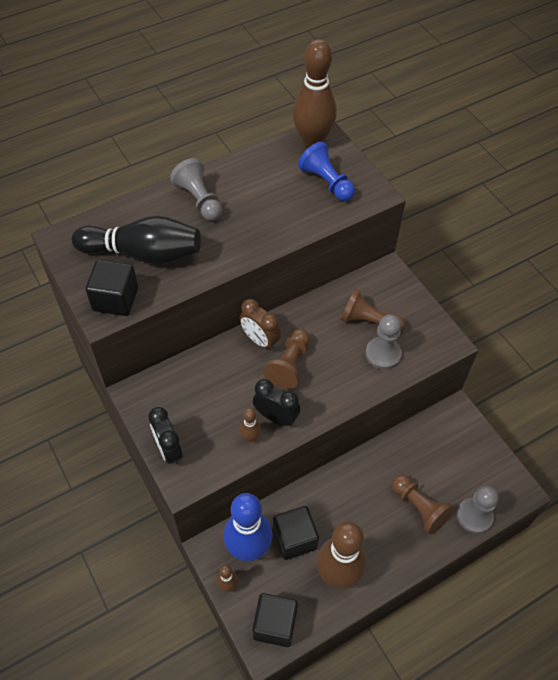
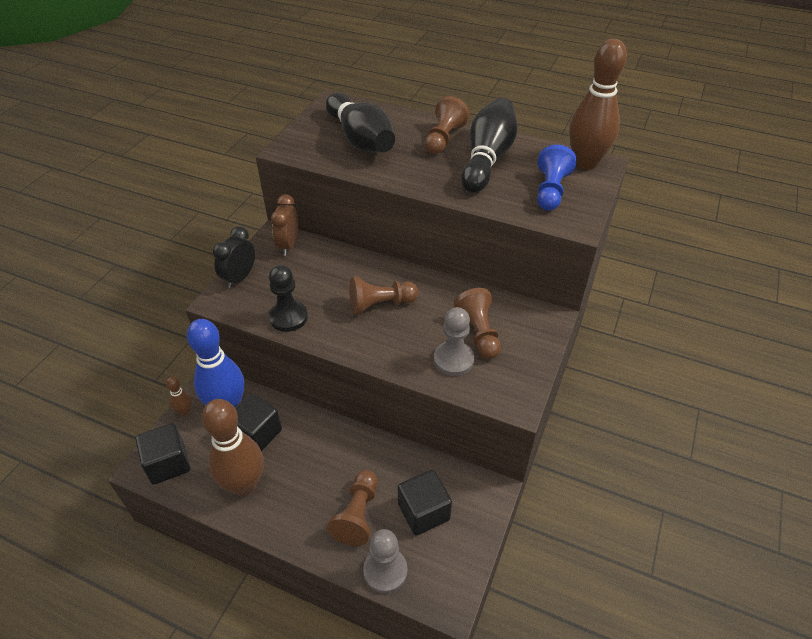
camera: 55 degrees right, 10 degrees down
black cube [85,260,138,316] -> black cube moved to [398,470,452,536]
grey pawn [170,158,222,221] -> brown pawn [425,96,470,154]
brown bowling pin [239,408,261,442] -> black pawn [269,265,308,332]
brown clock [240,299,281,351] -> brown clock moved to [271,194,298,256]
black clock [253,379,300,426] -> none
none -> black bowling pin [461,97,518,193]

